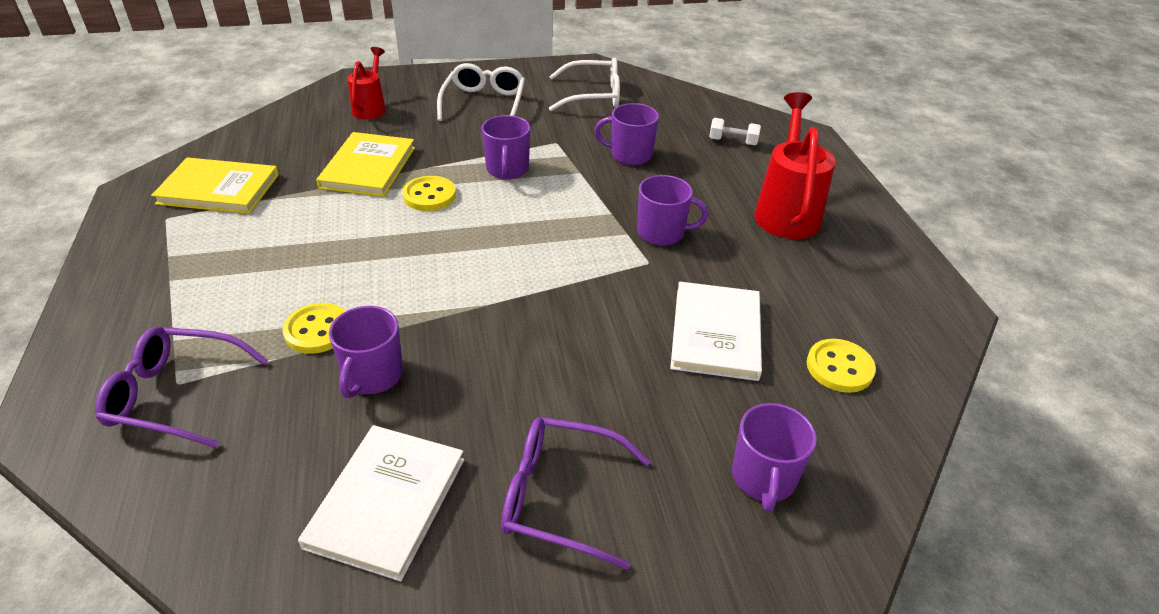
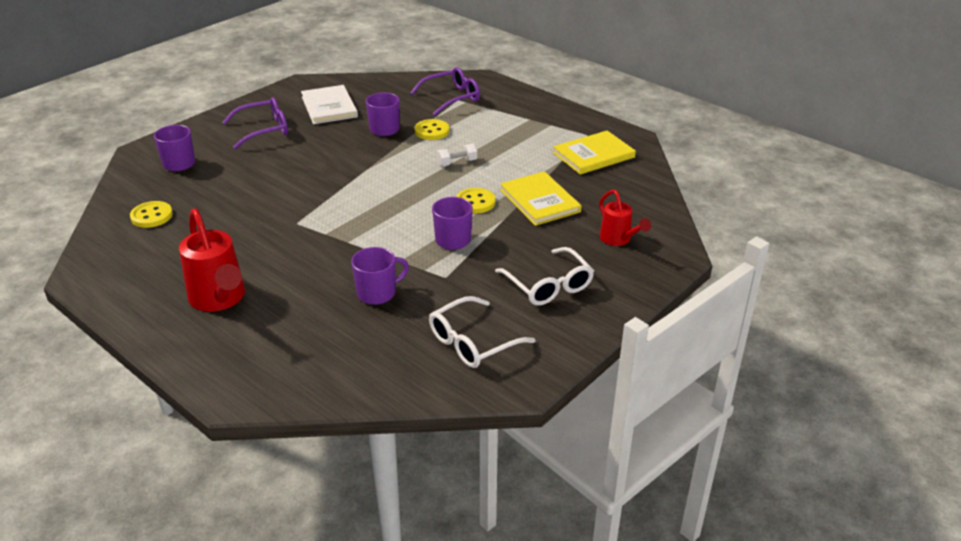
camera: 145 degrees right, 5 degrees down
purple mug [637,175,708,246] -> none
white book [670,282,762,381] -> none
white dumbbell [709,118,761,145] -> white dumbbell moved to [437,144,477,166]

